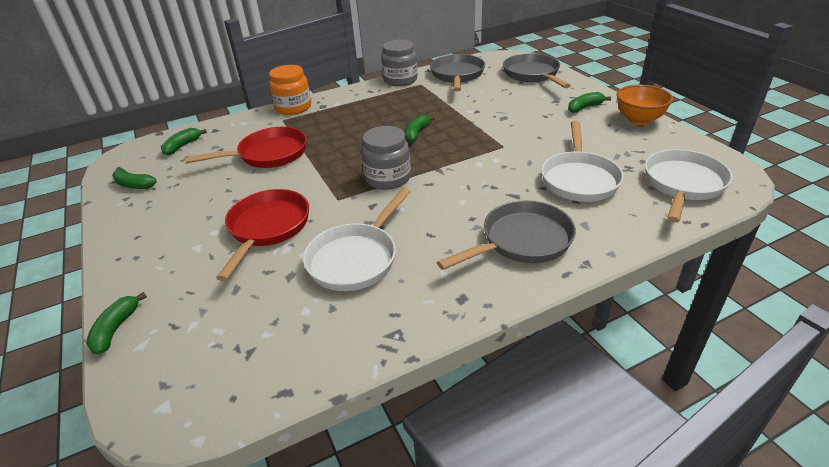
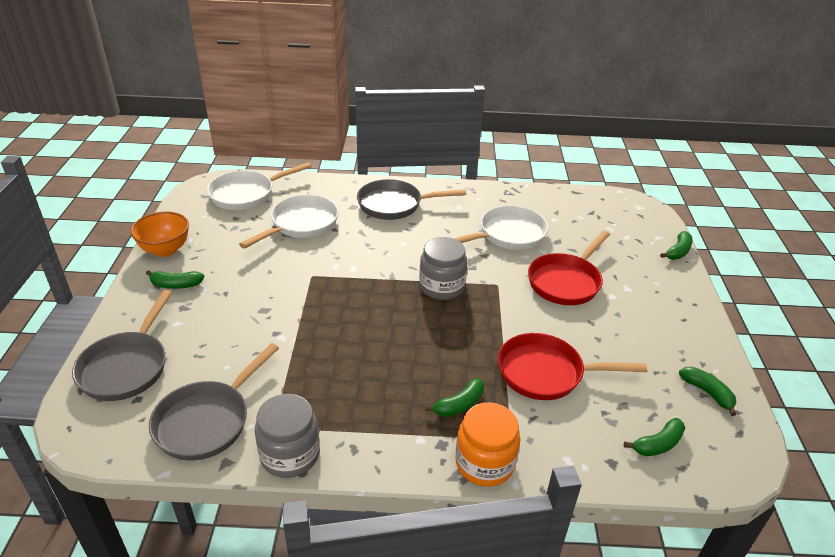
camera: 155 degrees left, 0 degrees up
green banana [405,115,435,143] -> green banana moved to [425,378,484,417]

